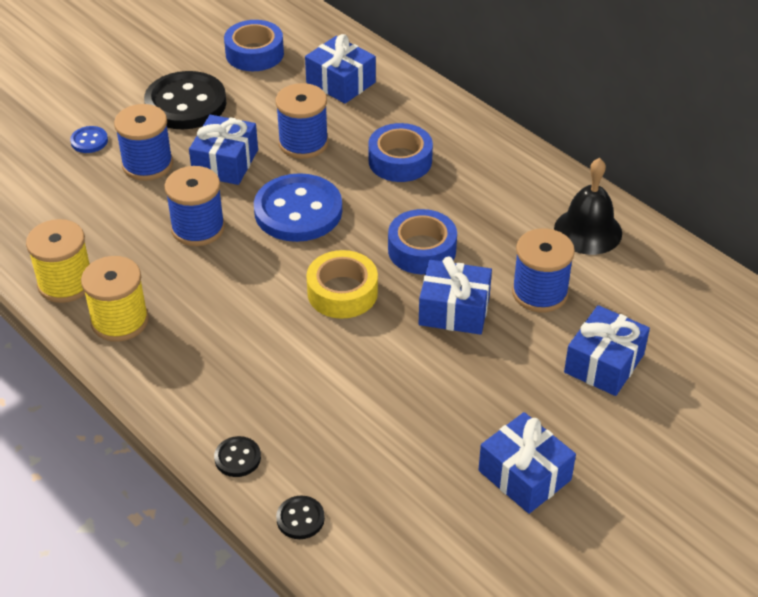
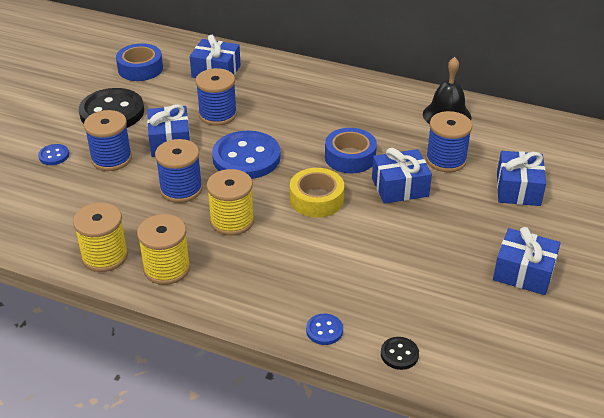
camera: 25 degrees left, 5 degrees down
black button [214,436,261,477] -> blue button [306,314,343,345]
blue tape [368,123,433,182] -> none
none -> yellow spool [207,169,254,236]

